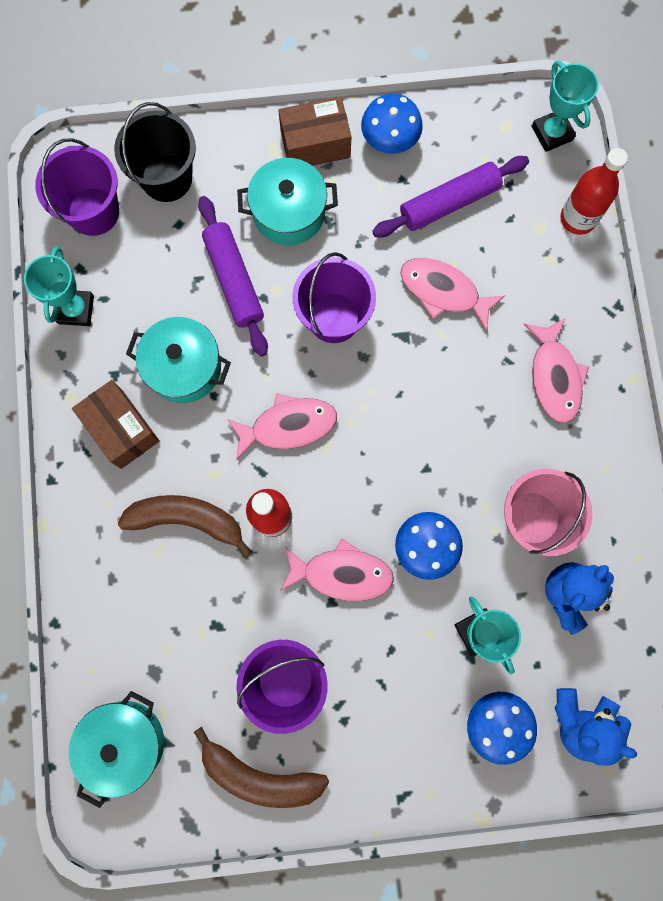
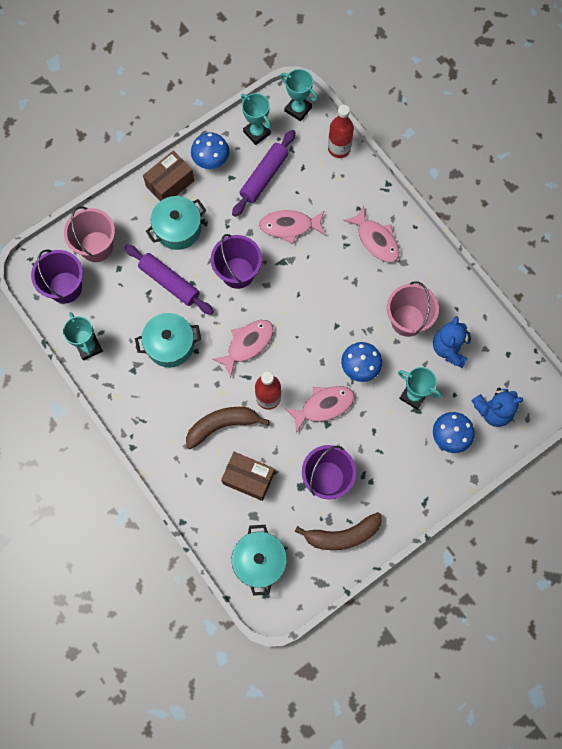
camera: 30 degrees left, 5 degrees down
brown box [72,380,159,469] -> brown box moved to [221,452,275,501]
black bucket [114,102,196,202] -> pink bucket [64,207,115,262]
none -> turquoise trophy [241,93,271,145]

